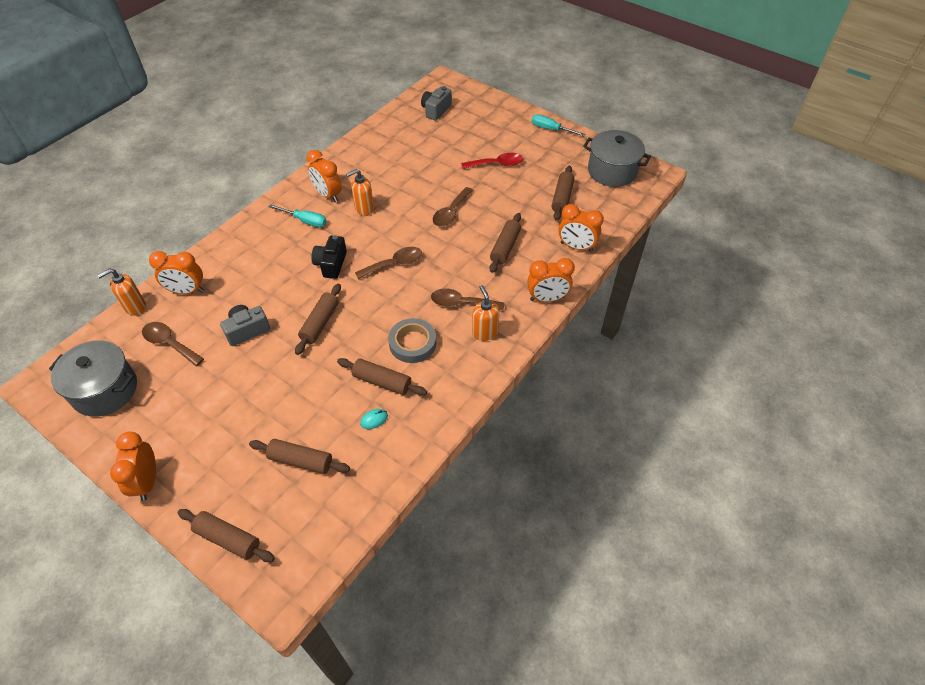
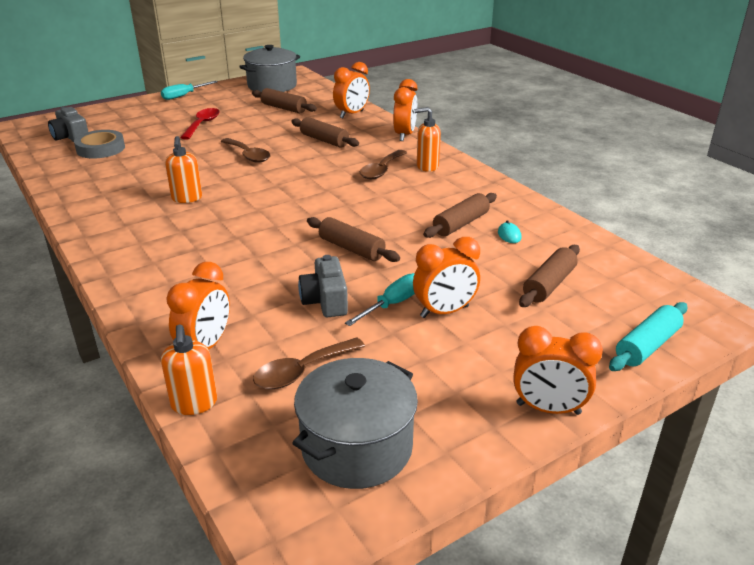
camera: 70 degrees left, 20 degrees down
brown rolling pin [177,509,275,562] -> turquoise rolling pin [609,302,687,371]
turquoise screwdriver [269,204,327,227] -> turquoise screwdriver moved to [345,273,415,326]
orange clock [306,150,342,202] -> orange clock moved to [413,237,480,318]
black camera [311,235,347,279] -> none
brown spoon [355,247,422,279] -> none
grey tape [388,318,436,363] -> grey tape moved to [74,130,125,159]

